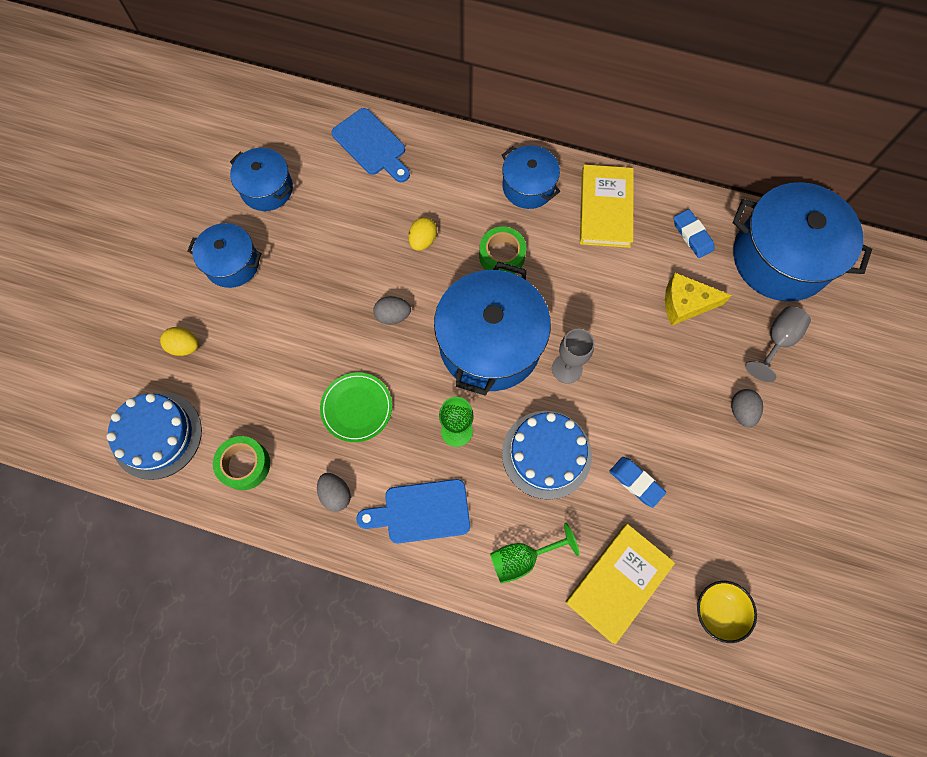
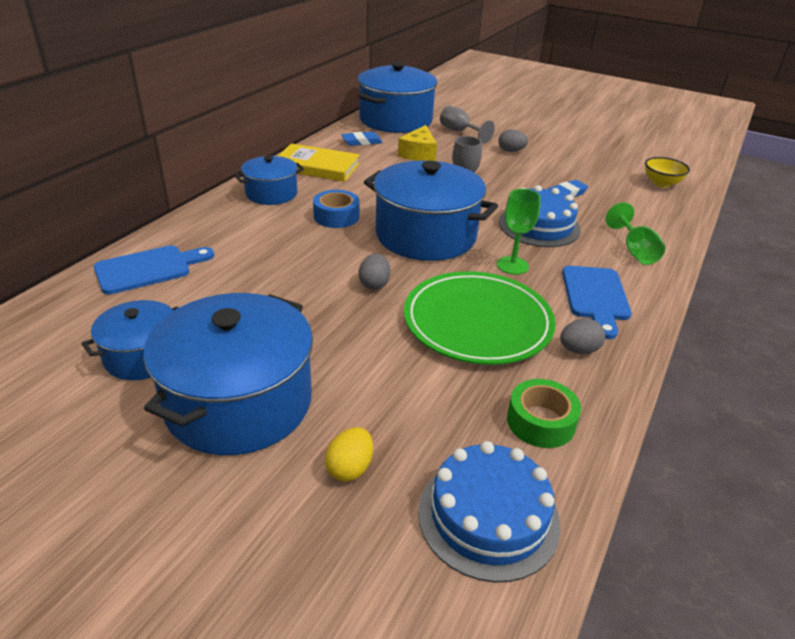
camera: 80 degrees left, 35 degrees down
blue pot [187,223,262,288] -> blue pot [143,293,313,455], size x1.81
green plate [320,372,392,442] -> green plate [404,271,556,365], size x1.80
yellow egg [408,217,437,251] -> none
green tape [479,226,526,274] -> blue tape [313,190,359,228]
yellow book [565,524,675,644] -> none

